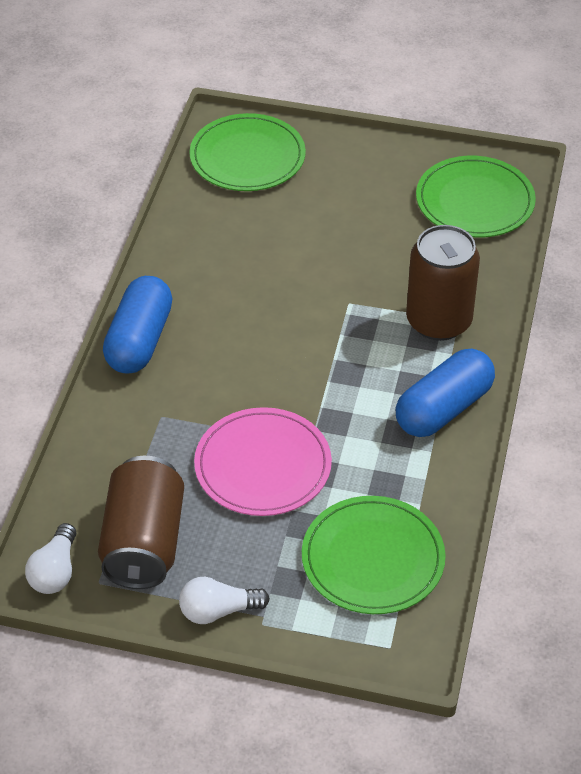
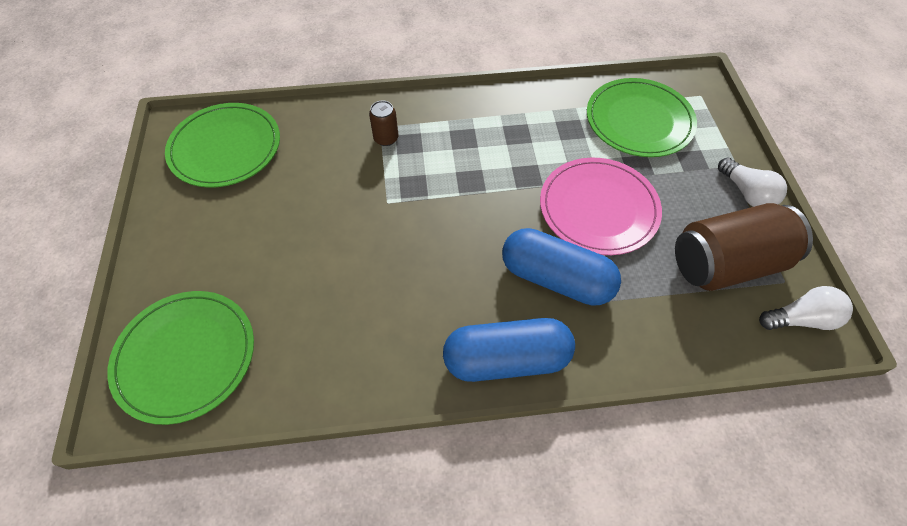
camera: 110 degrees left, 10 degrees up
blue capsule [396,349,495,437] -> blue capsule moved to [502,228,621,306]
brown can [406,225,480,341] -> brown can [369,101,398,146], size x0.44

